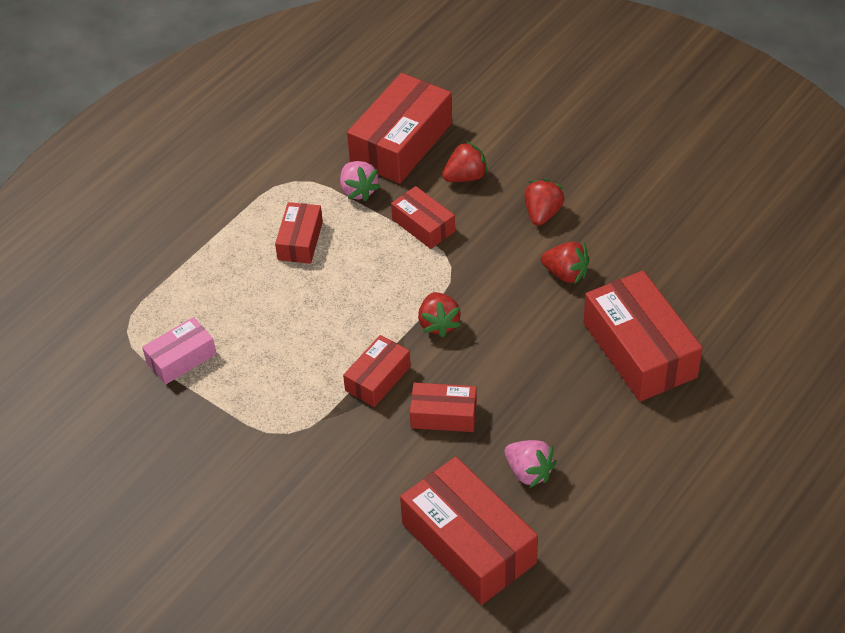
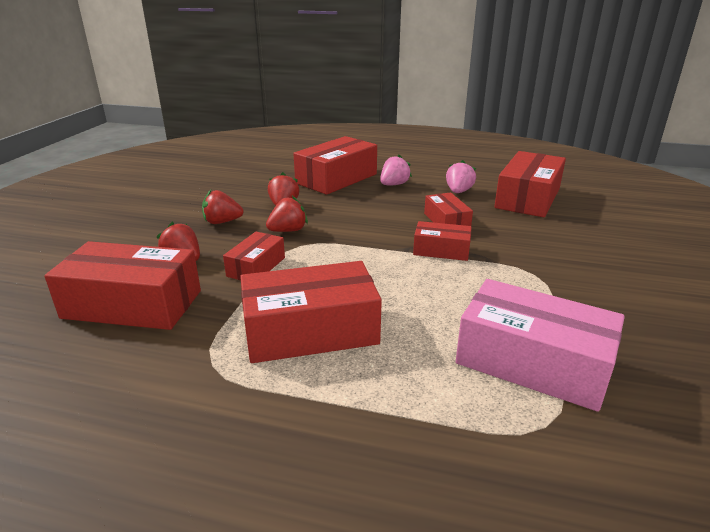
camera: 115 degrees left, 20 degrees down
pink box [142,317,216,385] -> pink box [456,279,625,412], size x1.83
red box [275,202,323,264] -> red box [240,261,382,363], size x1.83
pink strawberry [340,161,380,201] -> pink strawberry moved to [380,154,412,185]
red strawberry [418,292,461,338] -> red strawberry moved to [266,196,308,232]

